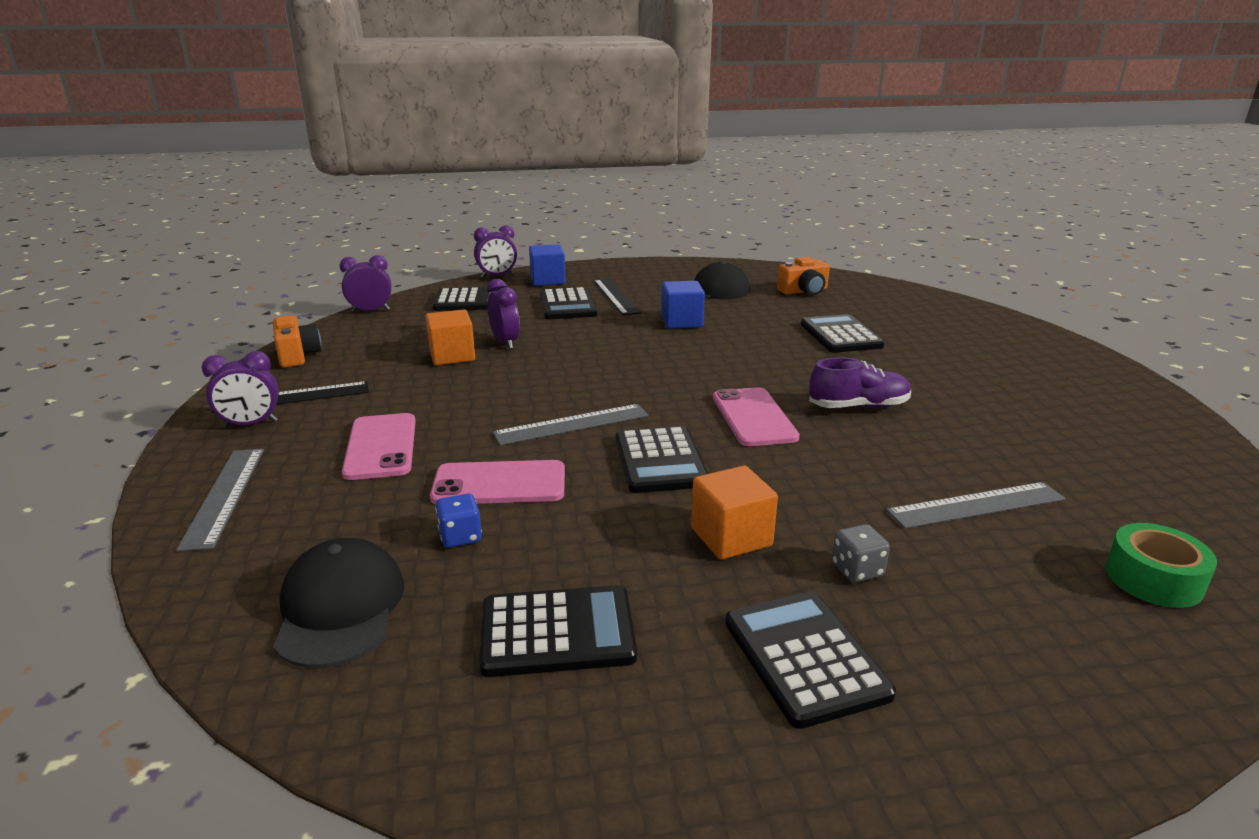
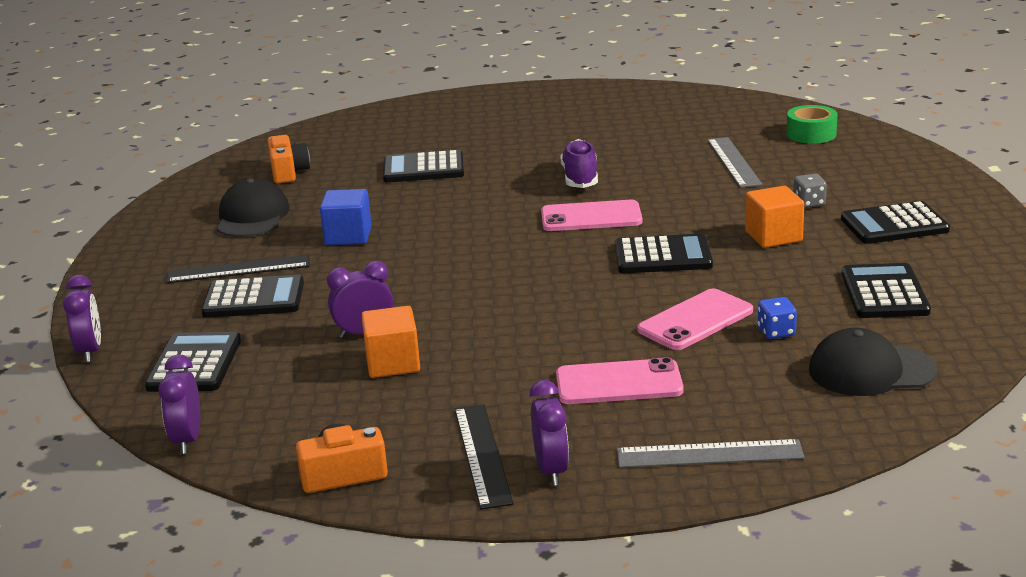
camera: 80 degrees left, 0 degrees up
pink phone [430,460,565,504] -> pink phone turned 45 degrees clockwise [637,289,753,350]
grey ruler [493,404,648,445] -> none
blue cube [529,244,566,286] -> none

